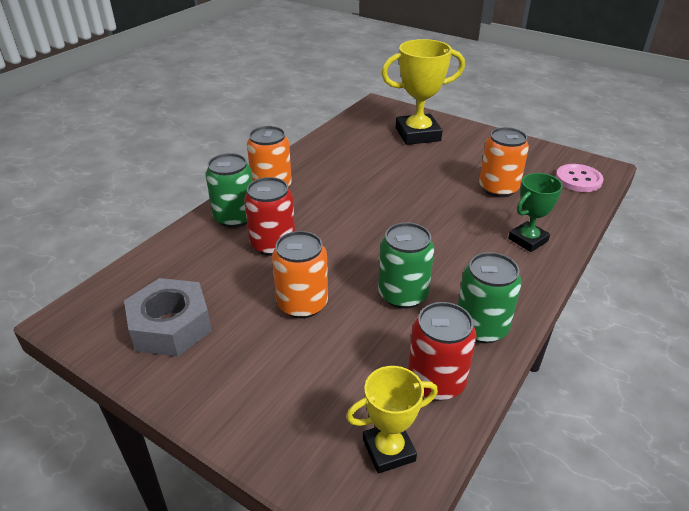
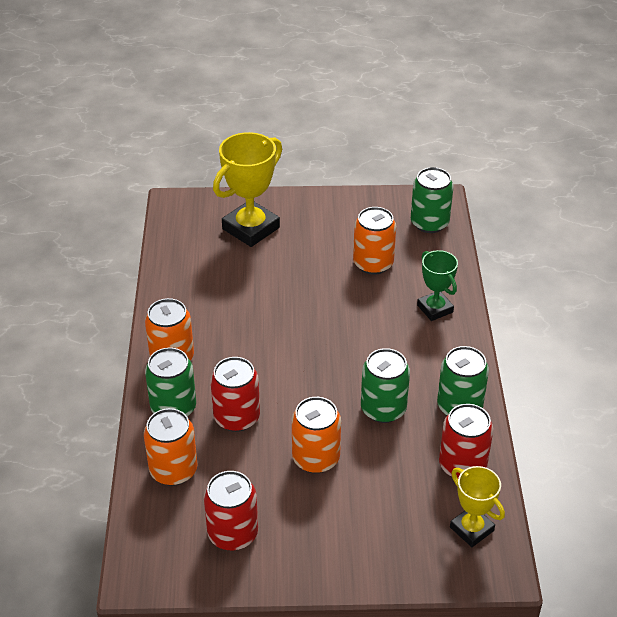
camera: 35 degrees left, 5 degrees up
grey nut [124,278,212,357] -> red can [204,471,258,551]
yellow trophy [346,366,438,474] -> yellow trophy turned 75 degrees counterclockwise [450,466,505,547]
green trophy [508,173,563,252] -> green trophy turned 45 degrees counterclockwise [417,250,458,321]
pink button [556,164,604,192] -> green can [411,167,453,233]
none -> orange can [144,408,198,486]

